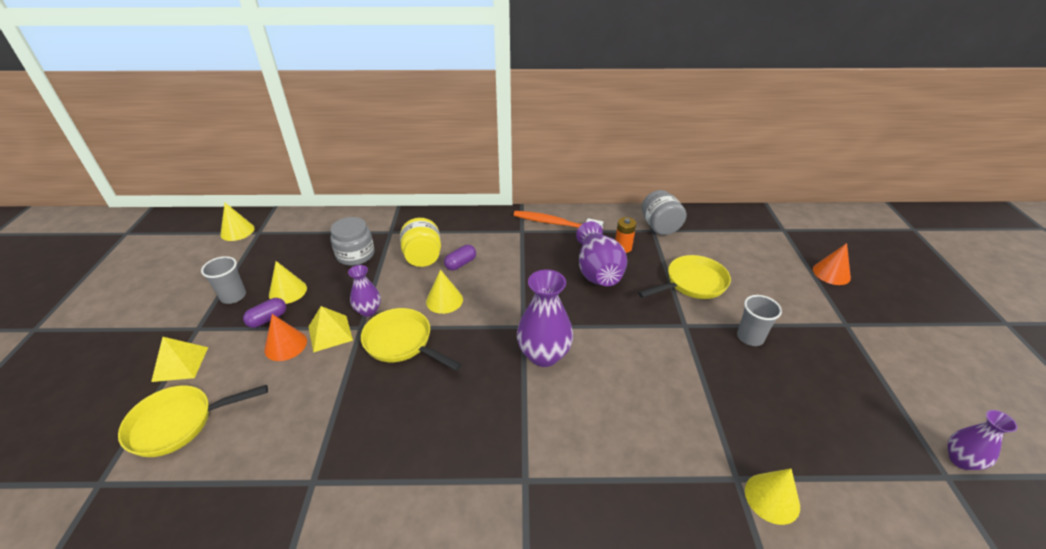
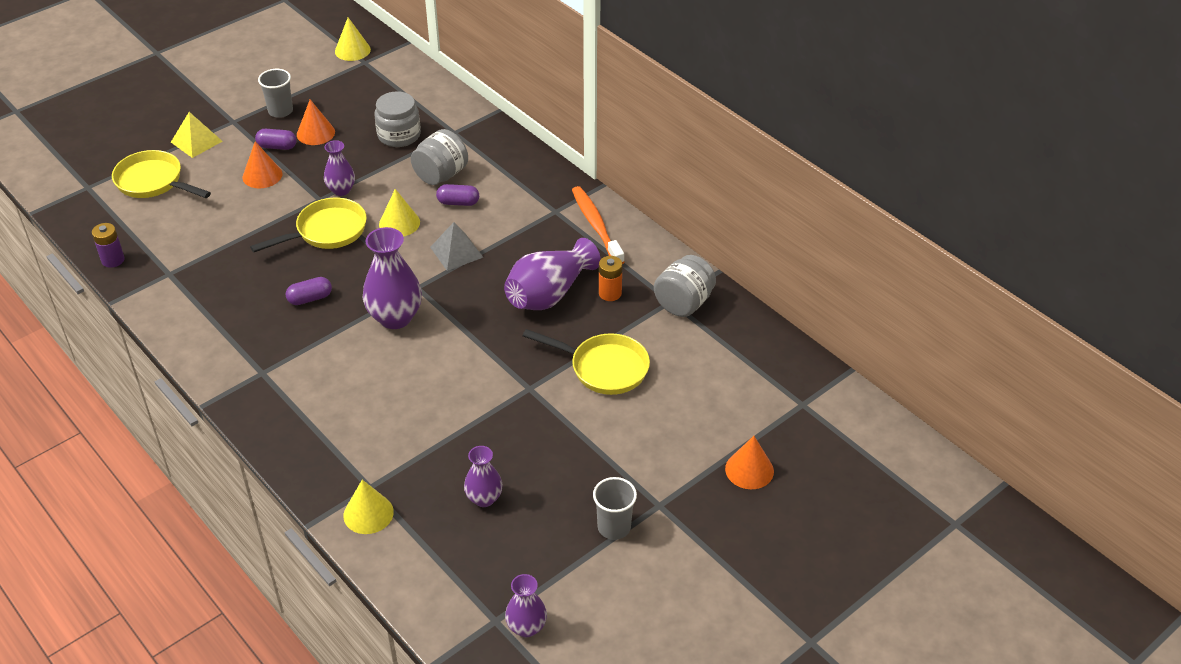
camera: 50 degrees right, 5 degrees up
yellow cone [269,261,307,304] -> orange cone [297,99,335,145]
yellow pyramid [309,306,353,352] -> none
yellow pan [361,308,462,371] -> yellow pan turned 60 degrees clockwise [250,198,367,252]
yellow jar [400,218,441,267] -> grey jar [411,129,468,185]
grey cup [737,295,782,346] -> grey cup moved to [593,477,637,540]
none -> purple battery [92,223,125,268]
none -> purple capsule [286,277,332,305]
none -> grey pyramid [430,222,484,271]
none -> purple vase [464,446,503,507]

